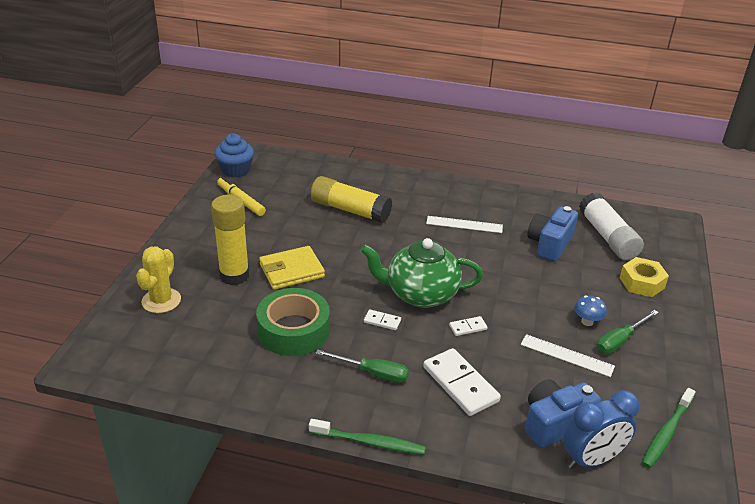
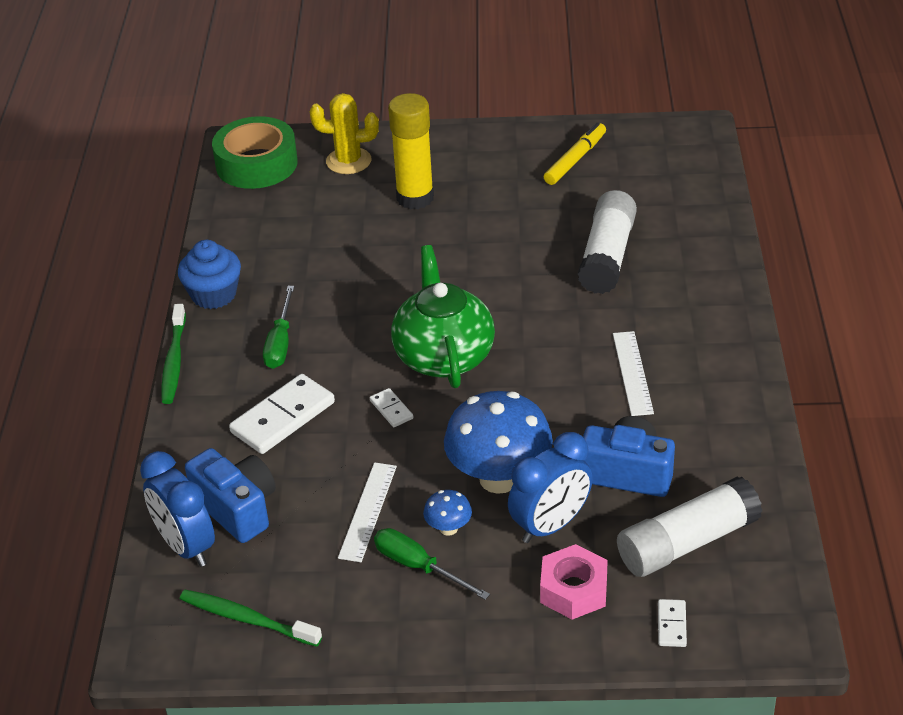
camera: 80 degrees right, 5 degrees up
blue cupcake [215,134,254,178] -> blue cupcake moved to [178,240,241,309]
green tape [256,288,330,356] -> green tape moved to [212,116,298,189]
yellow wallet [259,246,325,290] -> none
yellow glue stick [311,176,392,223] -> white glue stick [578,190,637,294]
white domino [364,309,401,330] -> white domino moved to [658,599,687,647]
yellow nut [620,257,669,297] -> pink nut [540,544,608,619]
none -> blue mushroom [444,391,553,494]
none -> blue clock [508,432,593,543]

